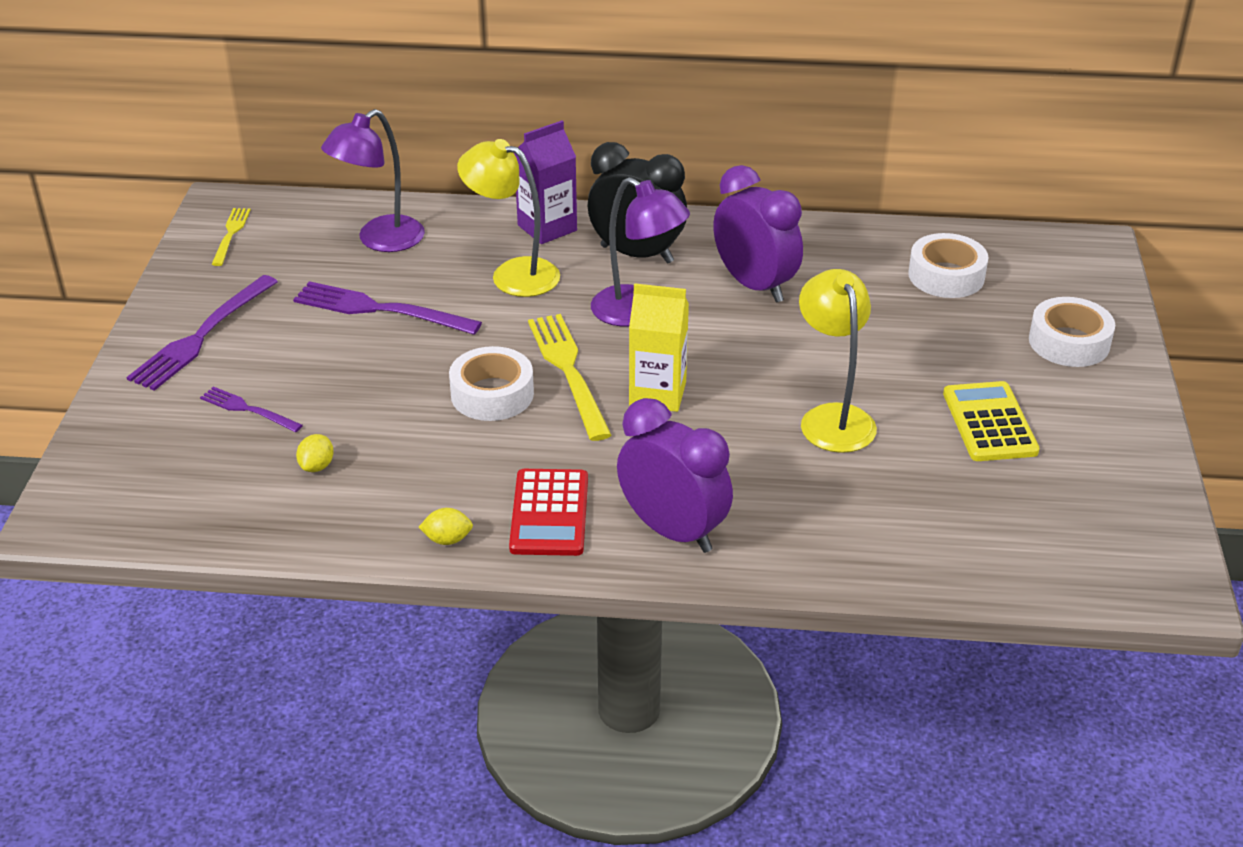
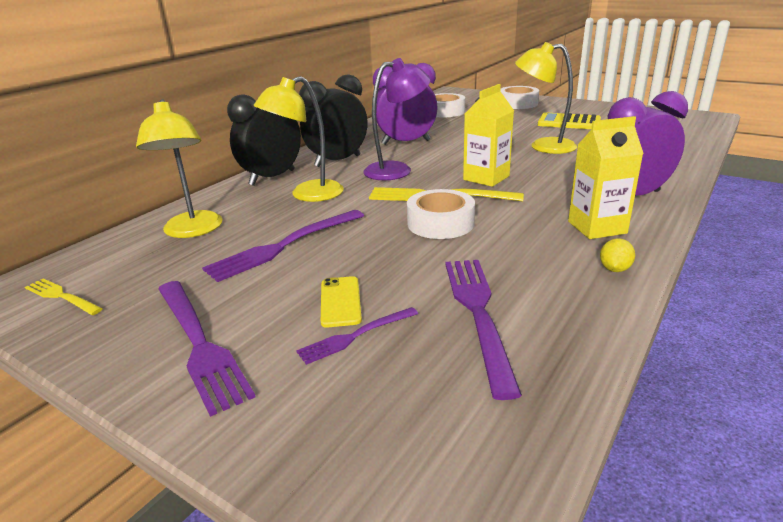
camera: 60 degrees left, 10 degrees down
yellow lemon [296,434,334,472] -> purple fork [445,260,522,400]
purple lamp [321,109,425,252] -> yellow lamp [136,99,223,238]
red calculator [509,469,588,556] -> yellow carton [568,116,644,239]
purple carton [514,120,577,244] -> black clock [227,94,301,186]
none -> yellow phone [321,276,362,328]

